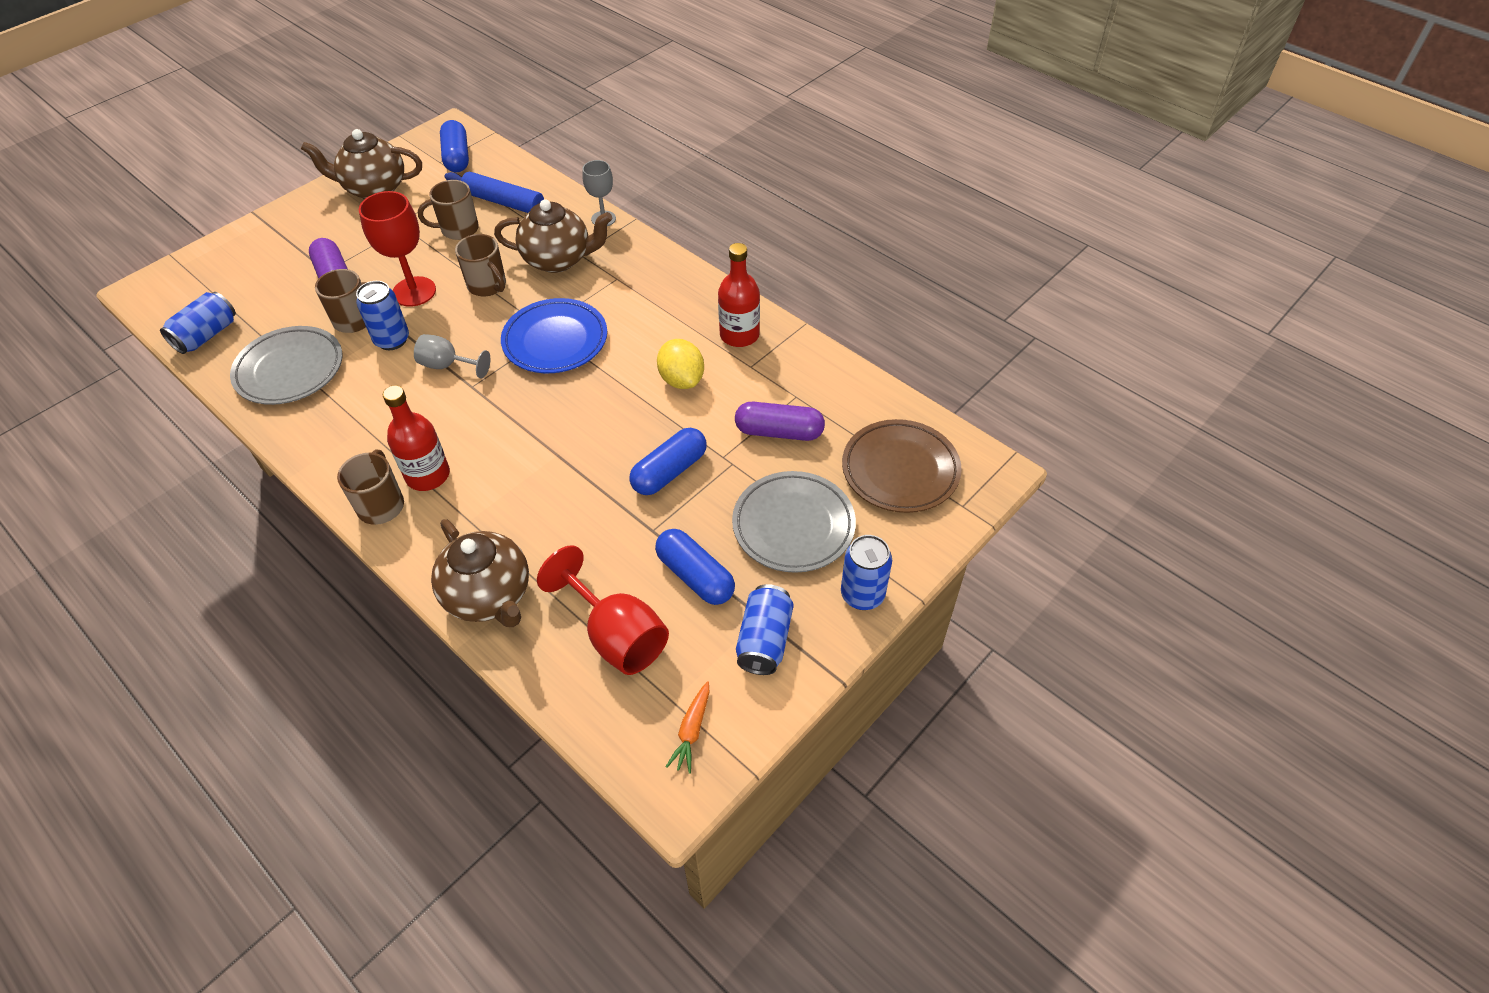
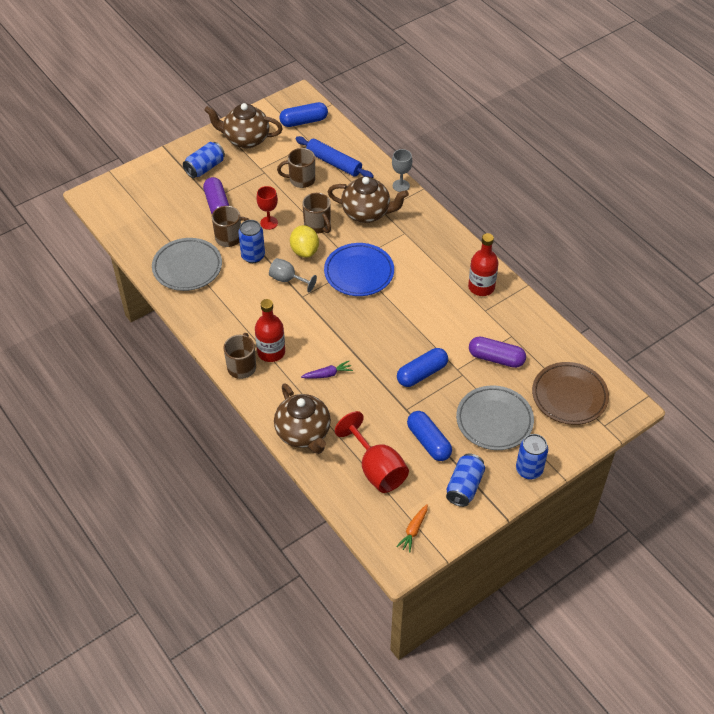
camera: 10 degrees right, 0 degrees up
blue can [160,292,236,354] -> blue can moved to [183,142,225,178]
red goblet [359,191,436,307] -> red goblet [256,186,278,230], size x0.61
blue capsule [440,120,469,172] -> blue capsule turned 75 degrees clockwise [279,102,328,127]
yellow lemon [657,339,704,389] -> yellow lemon moved to [290,225,319,258]
none -> purple carrot [301,361,353,379]

